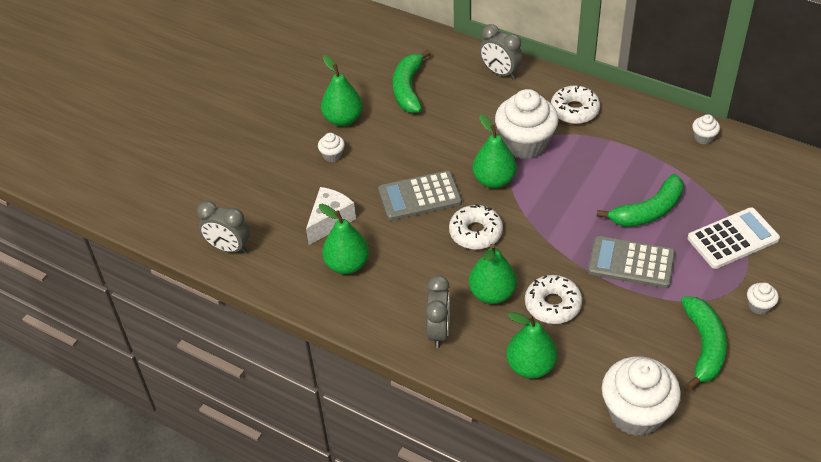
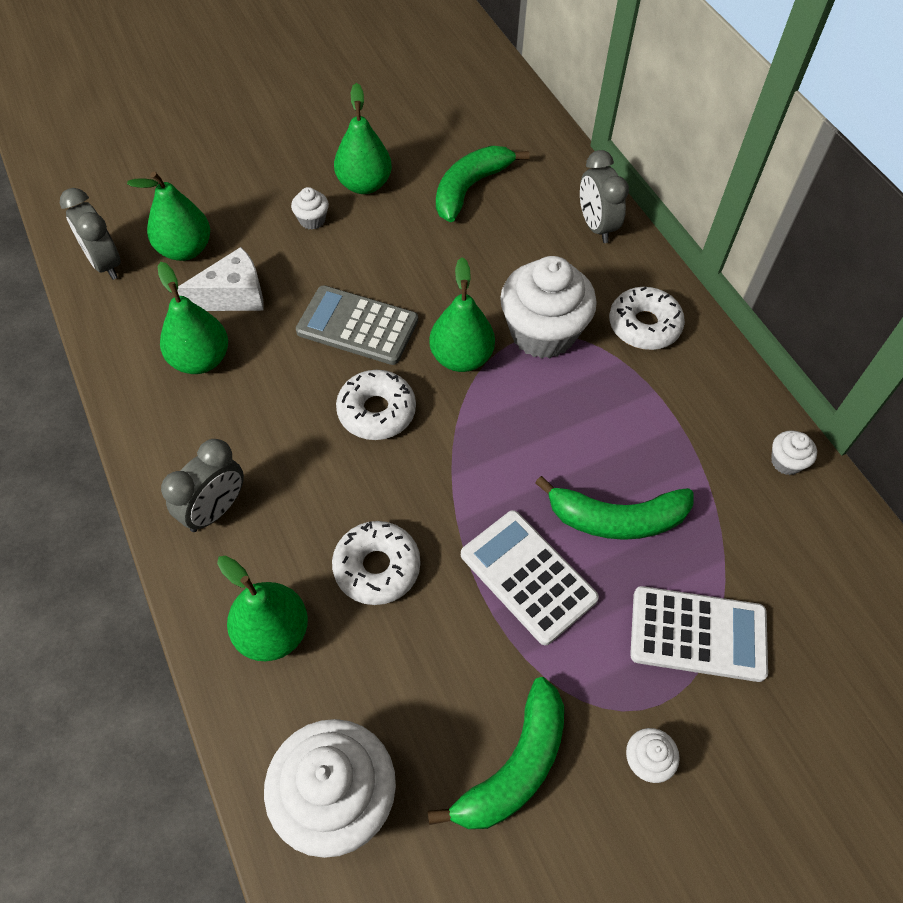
camera: 30 degrees right, 10 degrees up
green pear [469,244,517,304] -> green pear moved to [127,171,210,261]
grey calculator [588,236,675,288] -> white calculator [461,510,599,645]

